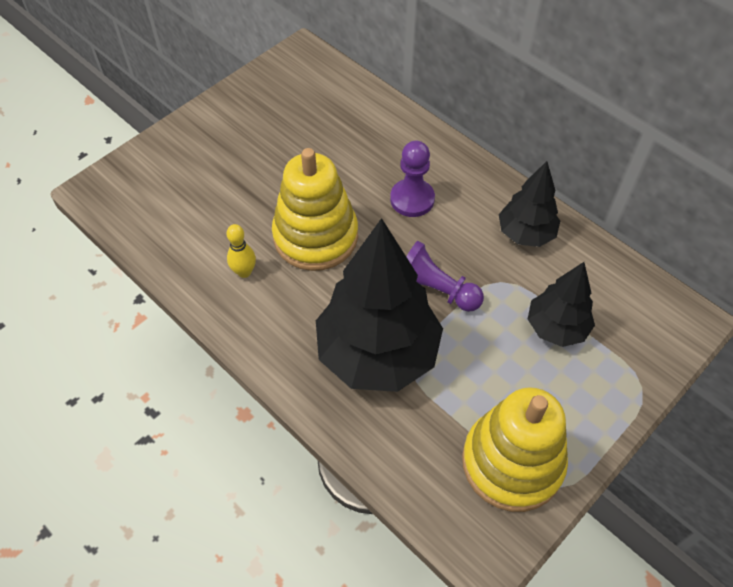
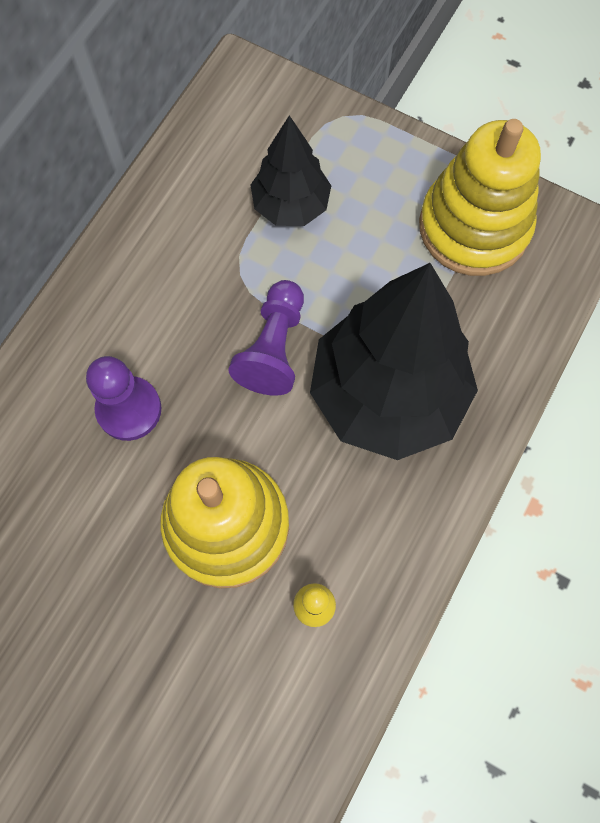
camera: 105 degrees left, 15 degrees up
black tree [499,161,560,247] -> none

